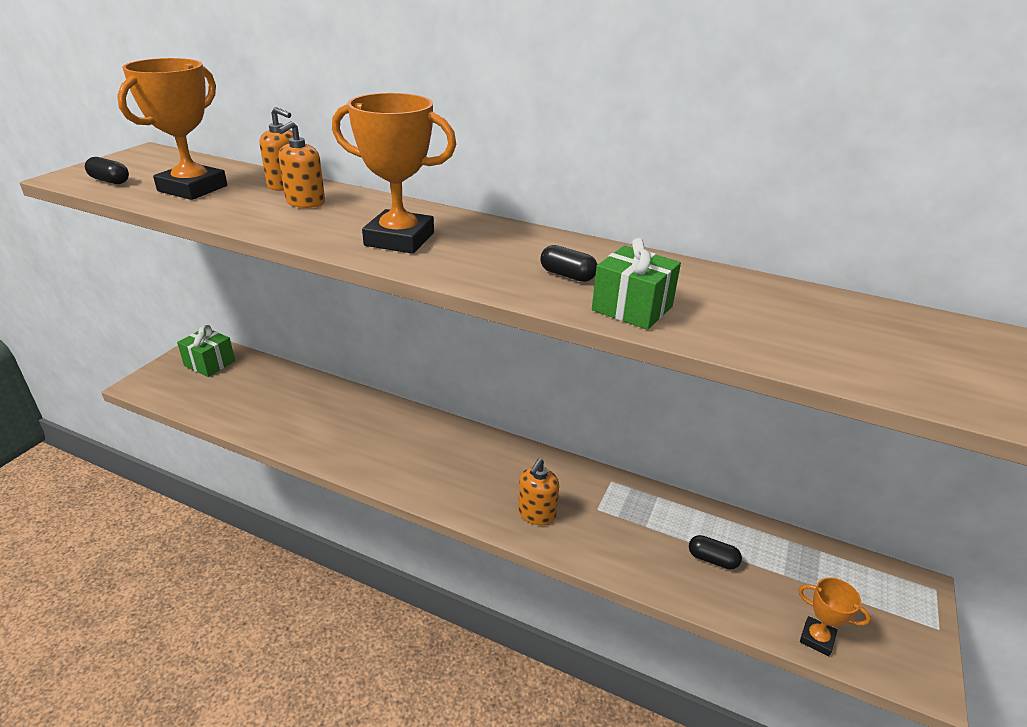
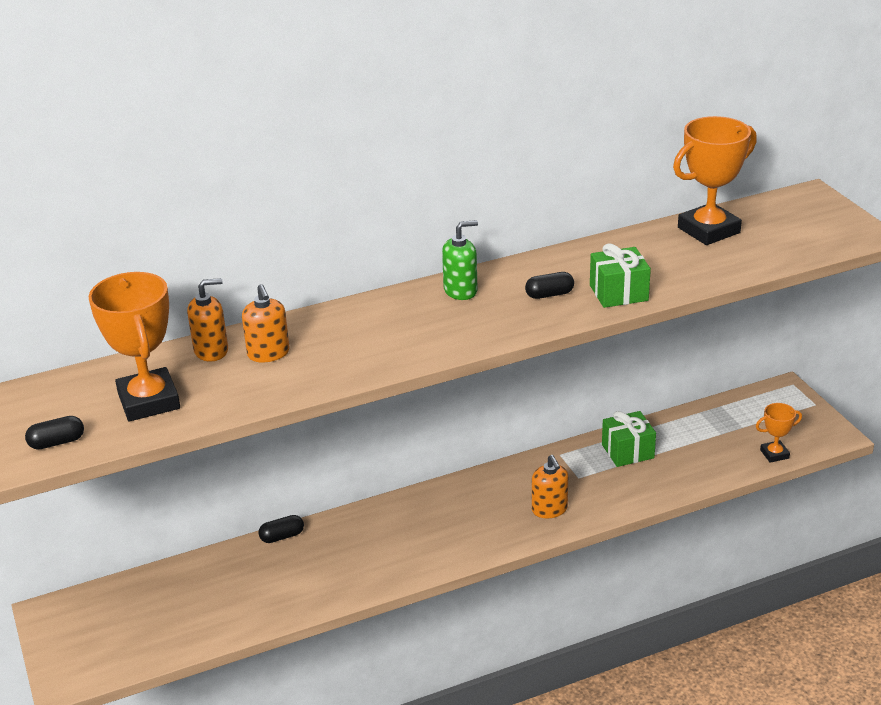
camera: 45 degrees left, 0 degrees up
green gift [177,325,235,377] -> green gift moved to [602,411,656,467]
orange trophy [332,93,457,254] -> orange trophy moved to [673,116,757,245]
black capsule [689,535,742,569] -> black capsule moved to [258,515,304,543]
none -> green soap dispenser [442,220,478,300]

